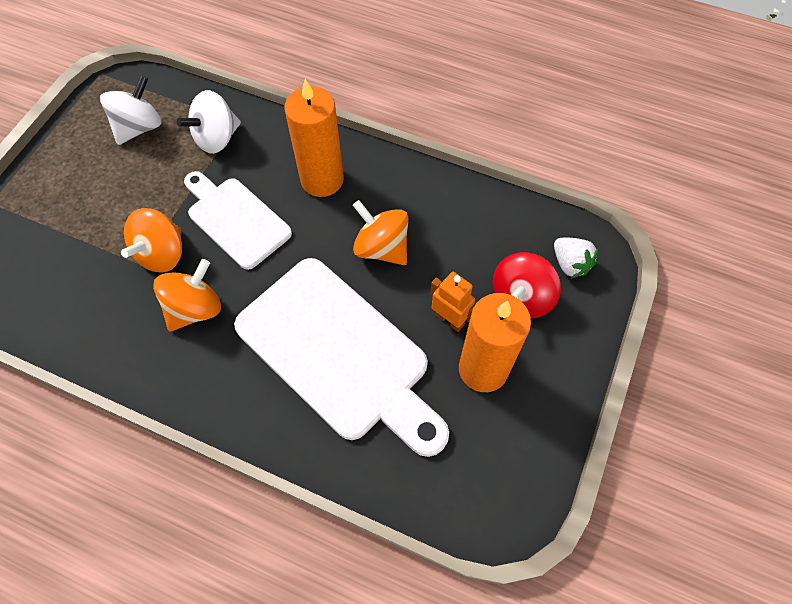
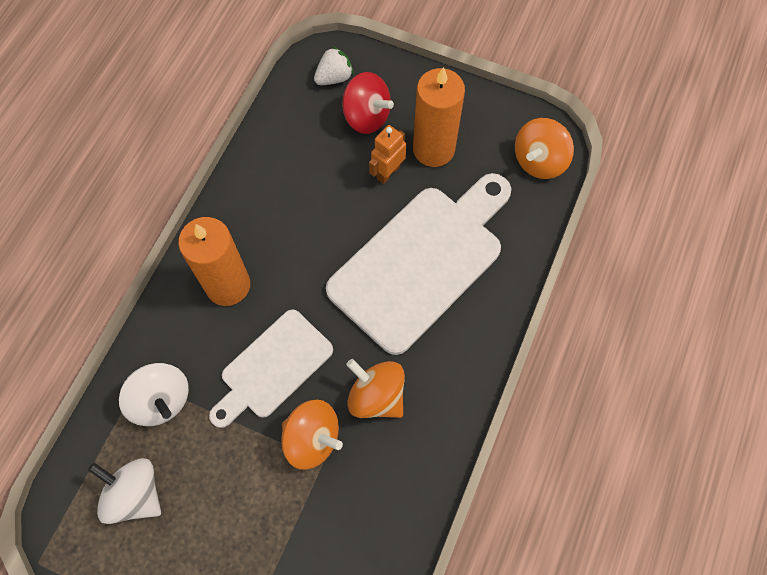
camera: 90 degrees left, 5 degrees up
orange spinning top [353,200,408,265] -> orange spinning top moved to [515,118,574,179]

